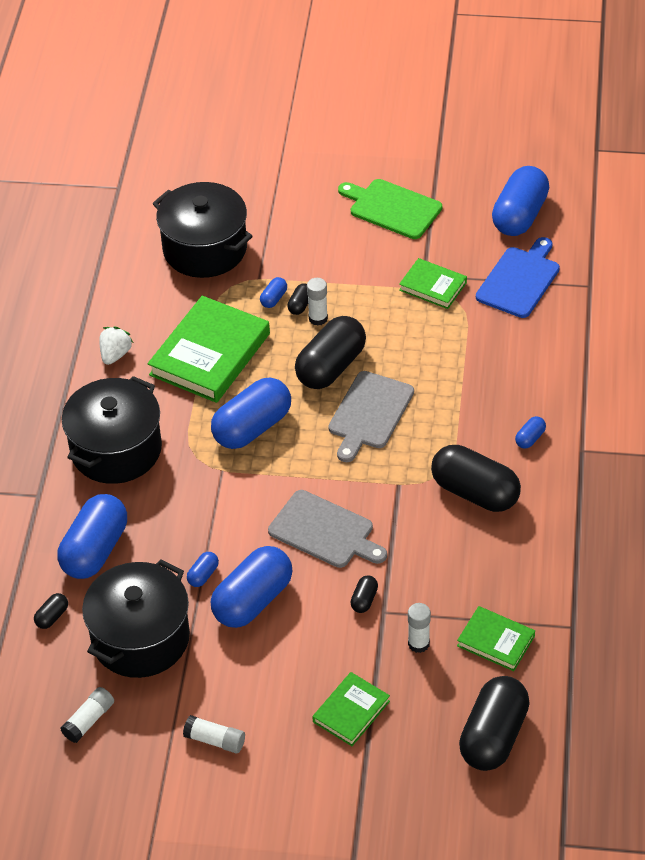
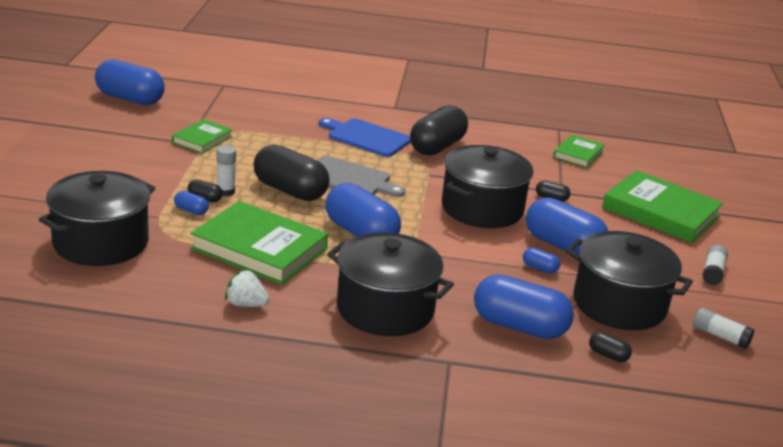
camera: 95 degrees left, 20 degrees down
grey cutting board [268,490,387,568] -> black pot [442,145,534,228]
green book [312,672,390,746] -> green book [602,170,724,243], size x1.86
green cutting board [338,179,442,239] -> none
white glue stick [408,603,431,653] -> none
black capsule [459,676,530,771] -> none
blue cutting board [476,237,560,318] -> blue cutting board moved to [319,118,411,157]
blue capsule [515,416,546,449] -> none

